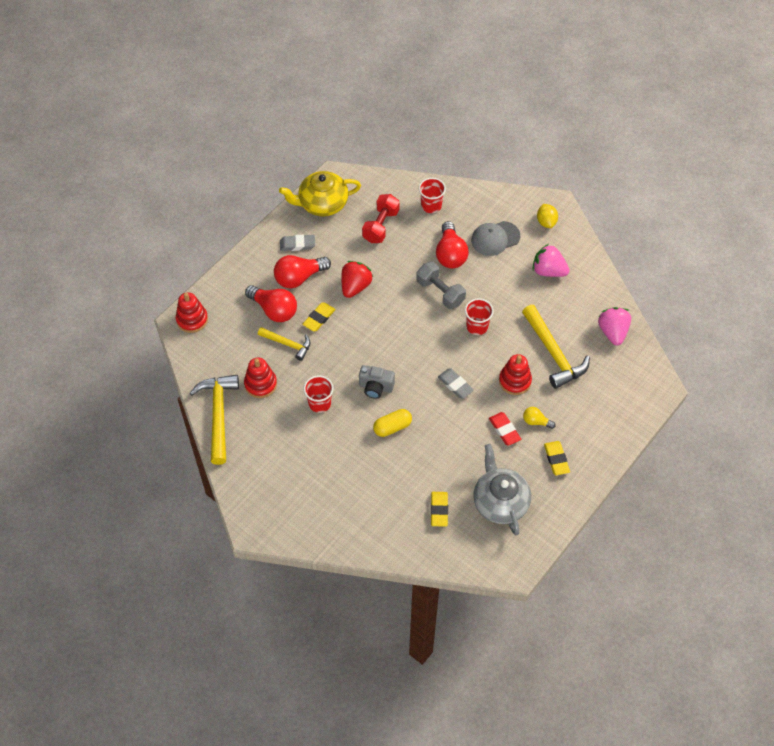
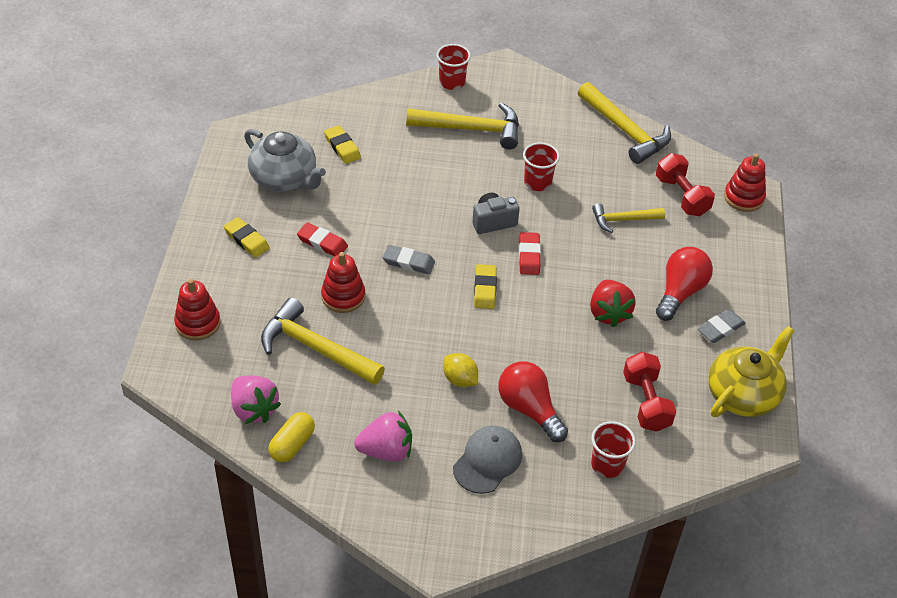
camera: 145 degrees right, 10 degrees down
red stacking toy [244,358,277,398] -> red stacking toy moved to [174,279,221,340]
red light bulb [245,285,297,322] -> none
yellow eraser [302,302,336,331] -> yellow eraser moved to [474,264,497,309]
yellow capsule [373,409,412,437] -> yellow capsule moved to [268,412,315,462]
grey dumbbell [416,262,466,309] -> none
red cup [465,298,494,335] -> red cup moved to [437,44,471,90]
yellow light bulb [523,407,556,429] -> none
yellow lemon [537,204,558,228] -> yellow lemon moved to [443,353,478,387]
none -> yellow hammer [406,103,519,149]
none -> red eraser [519,232,541,275]
none -> red dumbbell [656,153,715,216]

